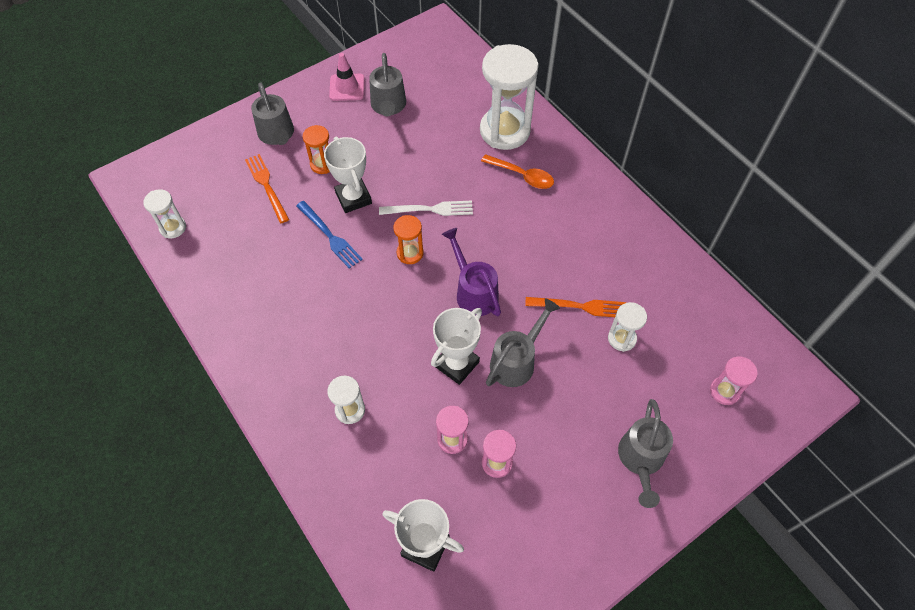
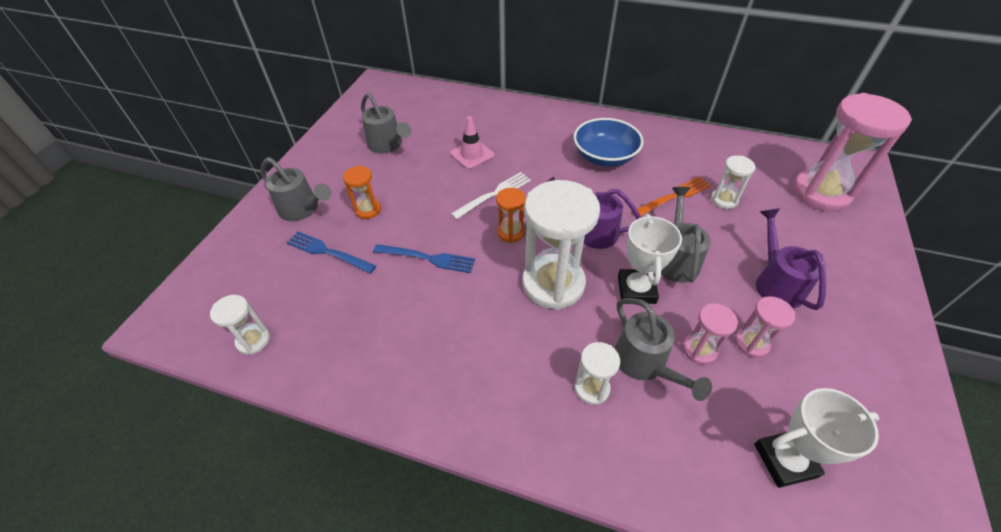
camera: 35 degrees left, 10 degrees down
orange fork [245,154,289,223] -> blue fork [286,231,376,274]
white trophy [324,136,372,213] -> none
pink traffic cone [329,53,365,101] -> pink traffic cone moved to [450,116,494,169]
white hourglass [480,44,538,150] -> white hourglass moved to [522,180,600,310]
orange spoon [481,154,554,189] -> none
grey watering can [618,399,673,508] -> grey watering can moved to [614,298,712,401]
pink hourglass [710,356,758,405] -> pink hourglass [793,93,912,212], size x2.08
none -> blue bowl [574,118,644,167]
none -> purple watering can [756,208,826,310]

